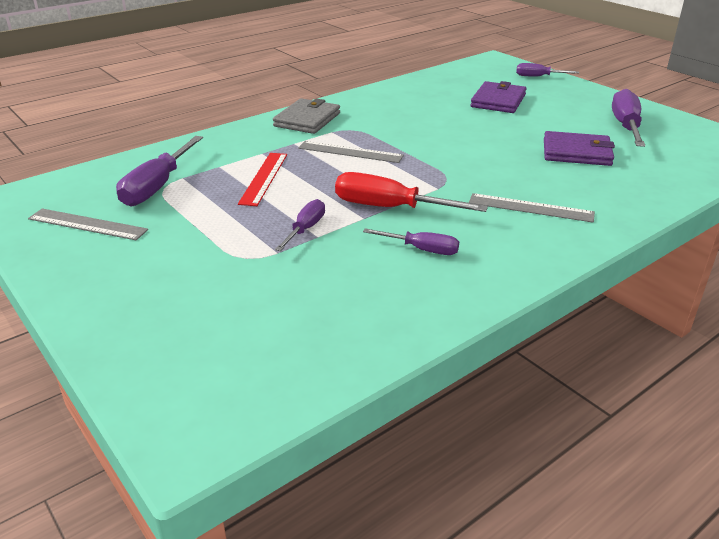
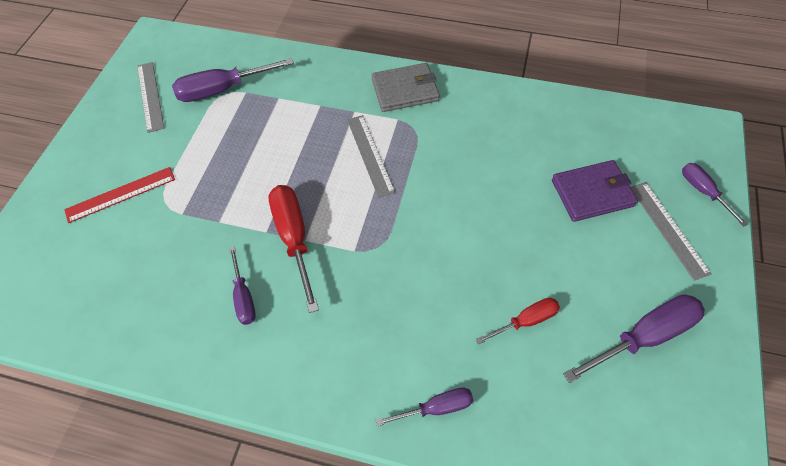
camera: 55 degrees right, 25 degrees up
red ruler [238,153,287,206] -> red ruler moved to [64,167,175,223]
purple screwdriver [275,199,325,251] -> purple screwdriver moved to [376,388,473,426]
grey ruler [469,193,595,223] -> grey ruler moved to [630,182,712,281]
purple wallet [544,131,615,166] -> red screwdriver [476,298,560,344]

